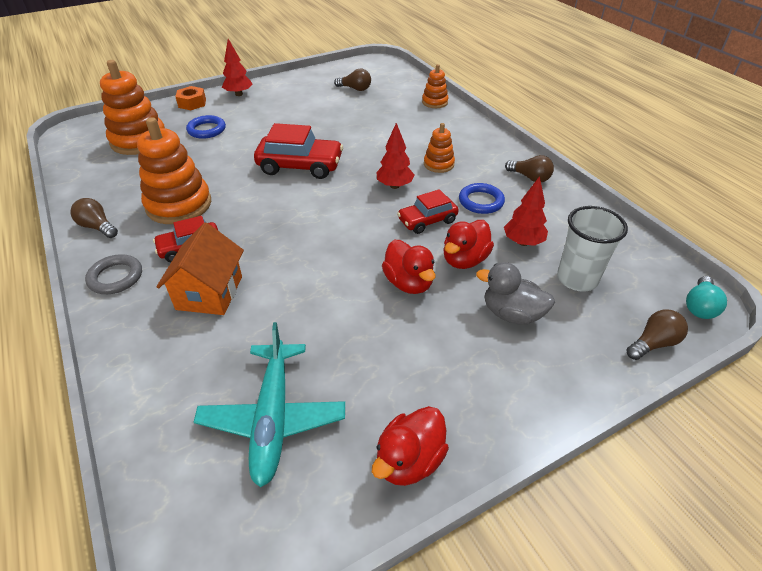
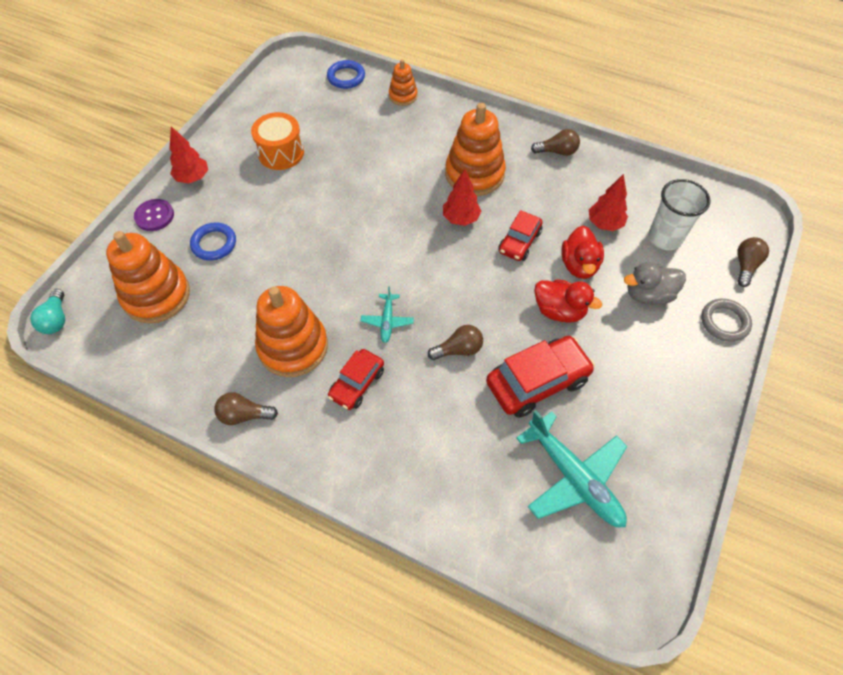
camera: 35 degrees left, 15 degrees up
grey ring [85,254,142,294] -> grey ring moved to [701,299,752,342]
orange house [156,223,244,315] -> none
orange nut [175,86,206,110] -> purple button [134,199,174,231]
red car [254,123,343,179] -> red car moved to [486,336,595,418]
brown light bulb [334,68,371,91] -> brown light bulb moved to [428,325,483,360]
red duck [372,406,449,486] -> none
orange stacking toy [424,123,455,173] -> orange stacking toy [445,103,506,196], size x1.90
blue ring [459,183,505,214] -> blue ring moved to [327,60,365,89]
turquoise light bulb [686,276,727,319] -> turquoise light bulb moved to [30,289,65,334]
none -> orange drum [251,112,304,170]
none -> turquoise plane [361,286,414,343]

